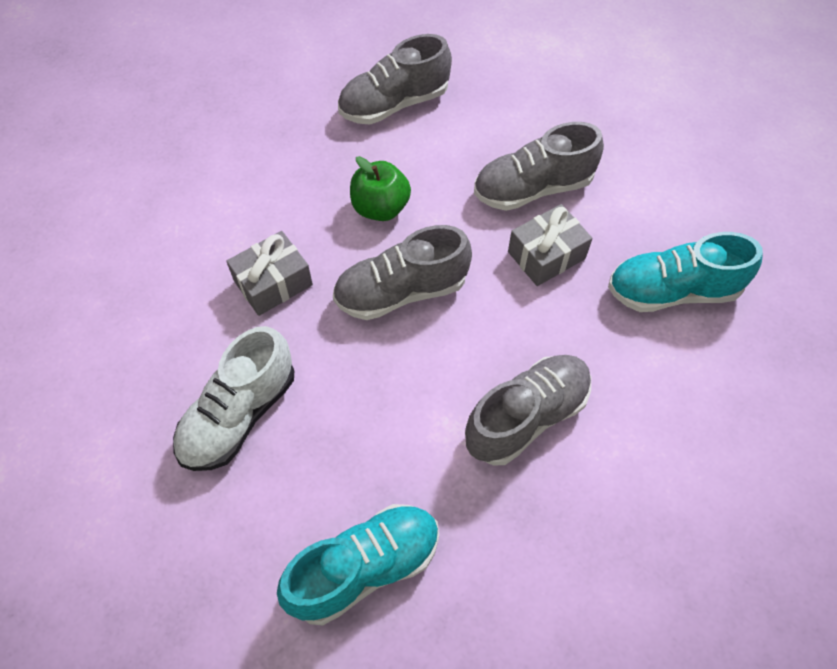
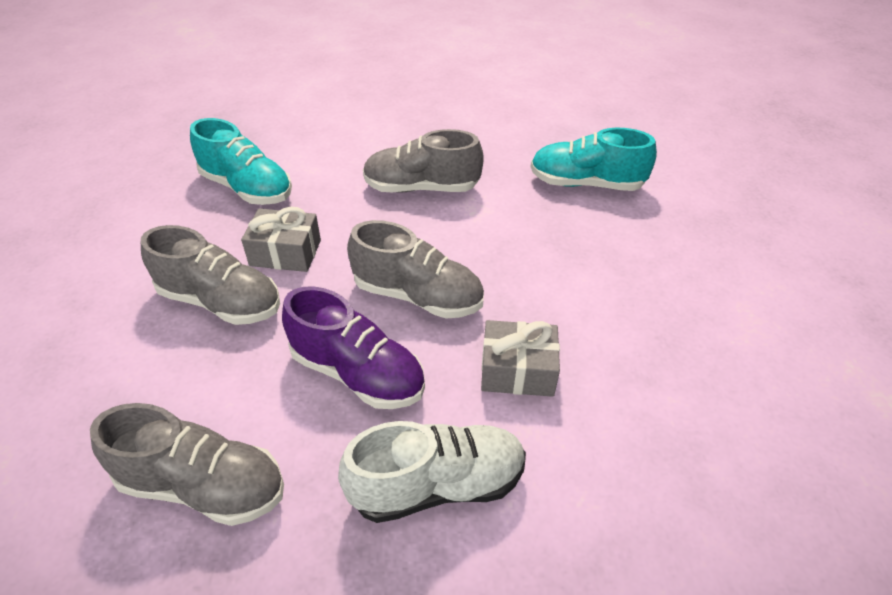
camera: 140 degrees left, 15 degrees down
white shoe [173,326,294,471] -> white shoe moved to [338,421,526,523]
green apple [350,156,411,221] -> purple shoe [282,286,425,409]

